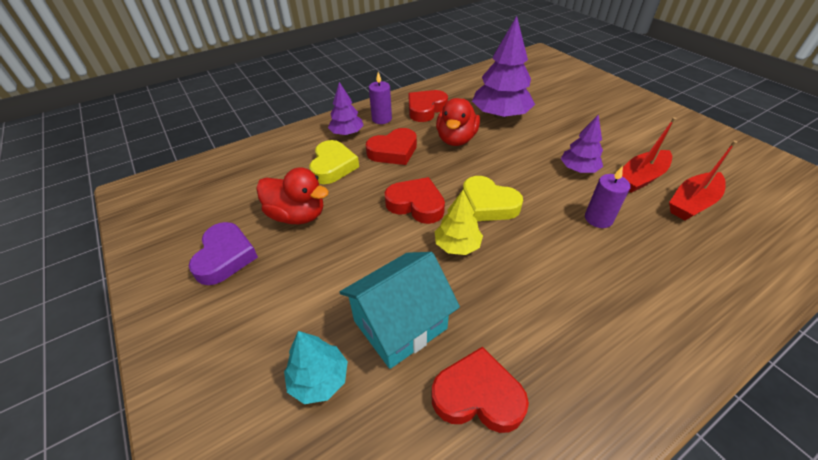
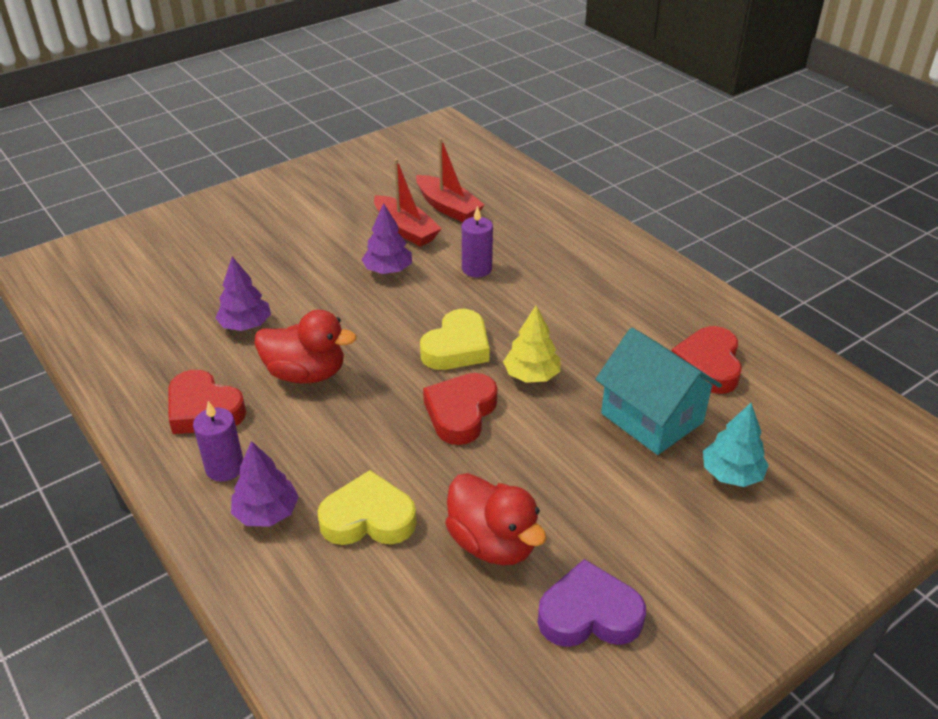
camera: 95 degrees left, 5 degrees down
red duck [256,167,329,224] -> red duck turned 120 degrees clockwise [445,473,547,565]
red heart [366,128,417,165] -> none
purple tree [472,16,535,119] -> purple tree [215,257,271,331], size x0.56

